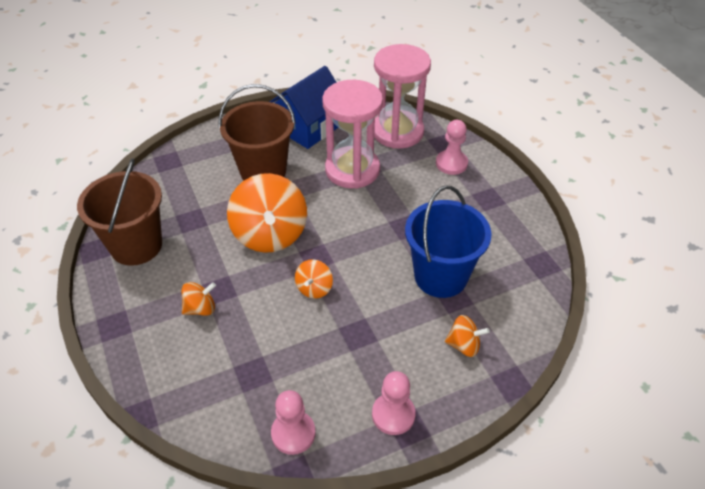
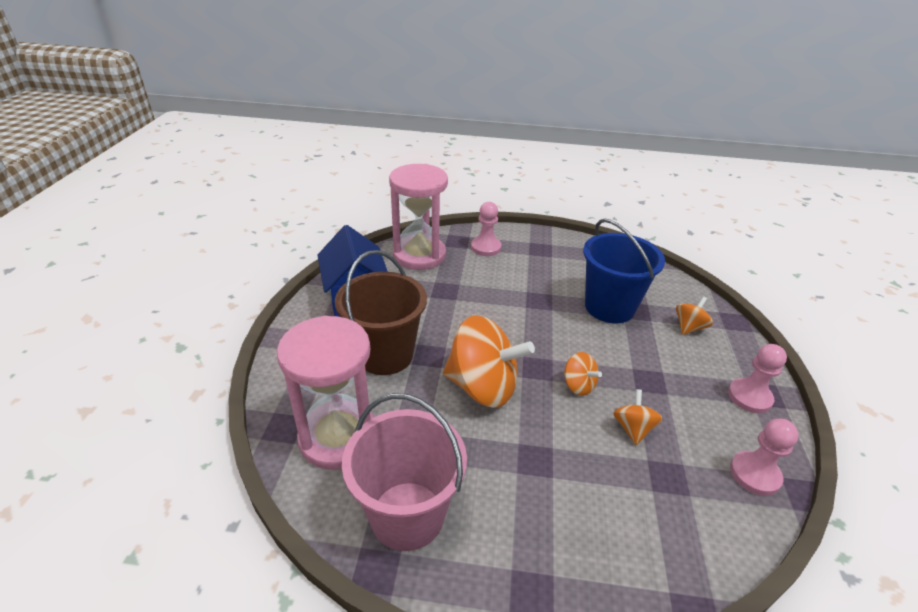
camera: 60 degrees left, 10 degrees down
brown bucket [77,158,162,266] -> pink bucket [342,393,467,551]
orange spinning top [182,282,216,316] -> orange spinning top moved to [613,389,662,445]
pink hourglass [322,80,383,189] -> pink hourglass moved to [277,316,374,469]

